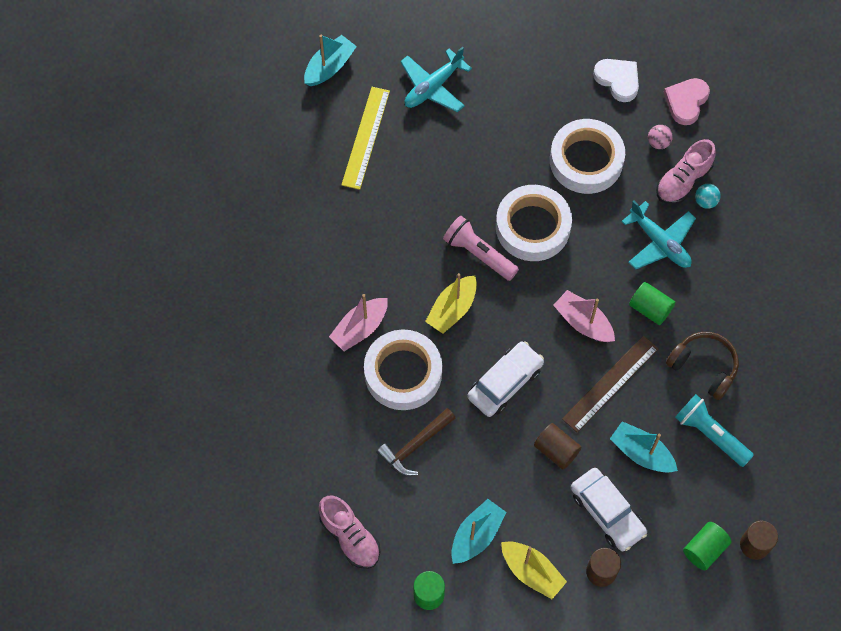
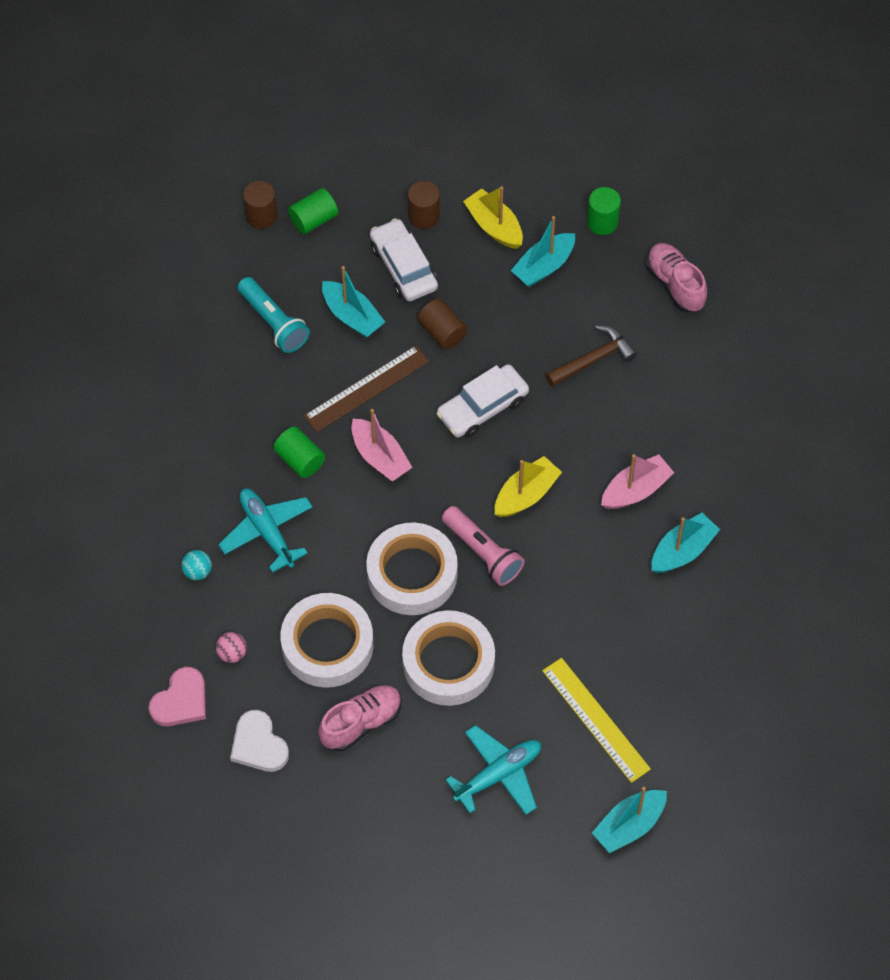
camera: 170 degrees left, 5 degrees down
yellow ruler [341,87,390,190] -> yellow ruler turned 60 degrees counterclockwise [542,658,651,783]
white tape [364,329,442,410] -> white tape moved to [402,610,495,706]
pink shoe [656,139,716,204] -> pink shoe moved to [319,685,402,751]
brown headphones [666,332,739,400] -> none
none -> turquoise boat [652,513,720,573]

